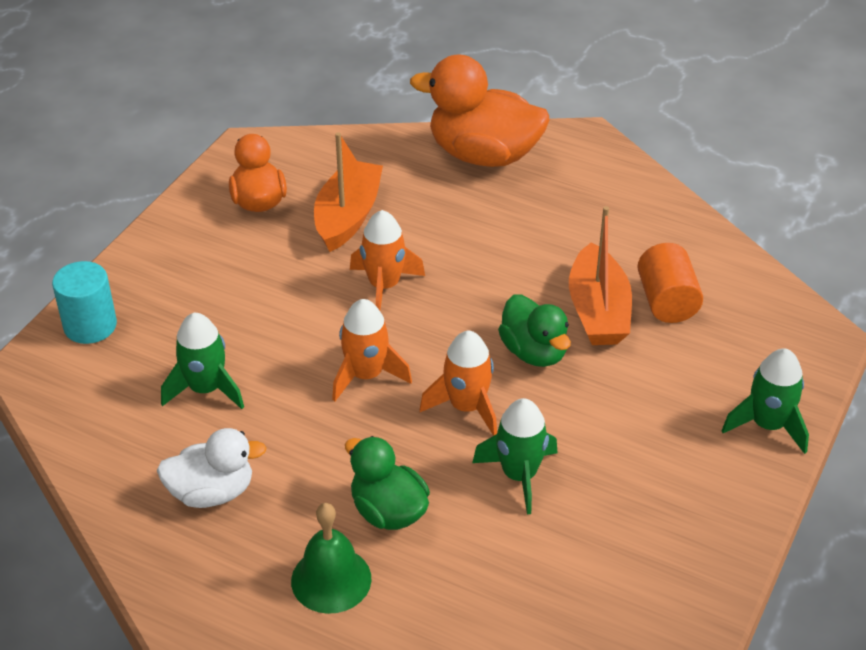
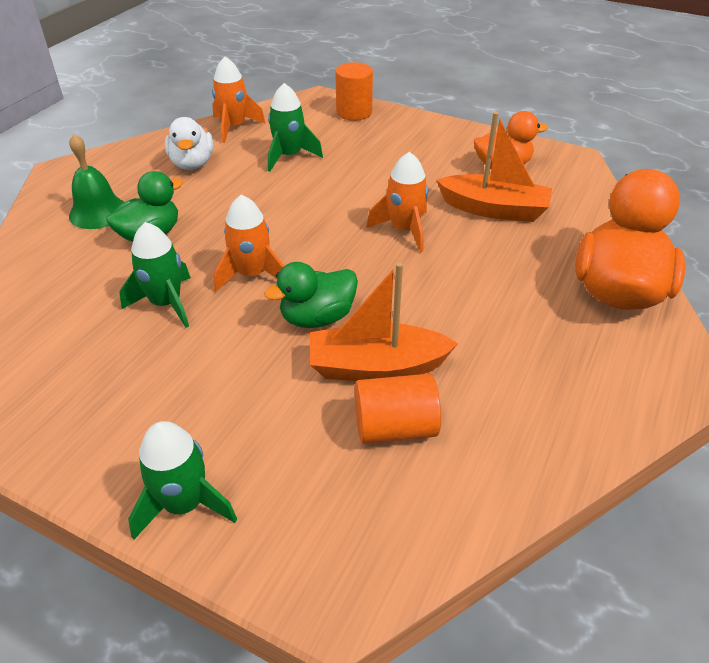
camera: 90 degrees right, 0 degrees up
turquoise cylinder [52,261,117,344] -> orange cylinder [335,62,373,121]
orange rocket [332,299,412,401] -> orange rocket moved to [212,57,266,143]

